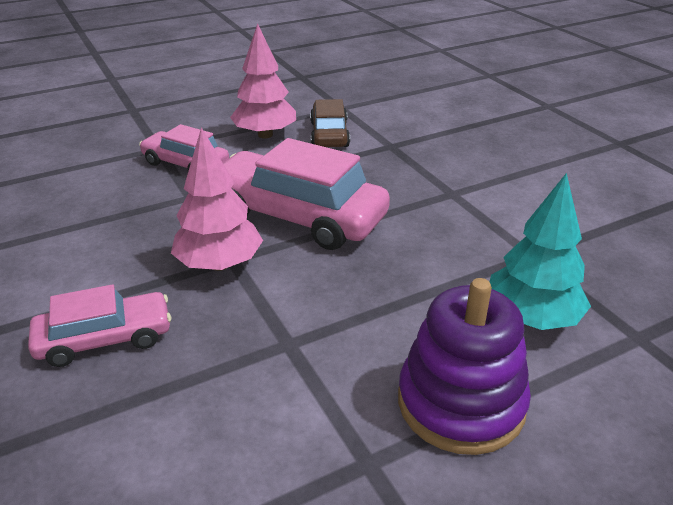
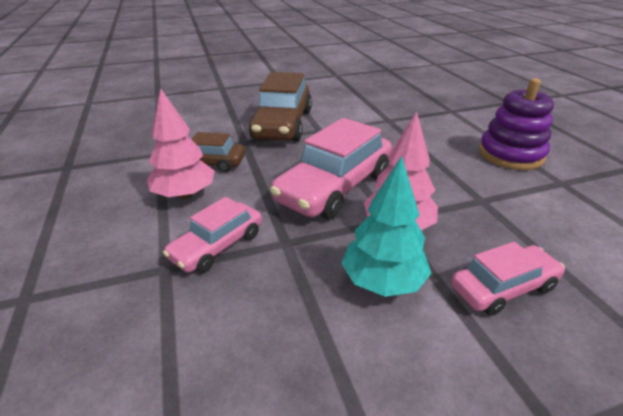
camera: 80 degrees left, 0 degrees up
pink car [28,284,171,367] -> pink car turned 75 degrees clockwise [451,241,565,316]
turquoise tree [489,173,591,330] -> turquoise tree moved to [341,156,432,297]
none -> brown car [249,72,312,141]

